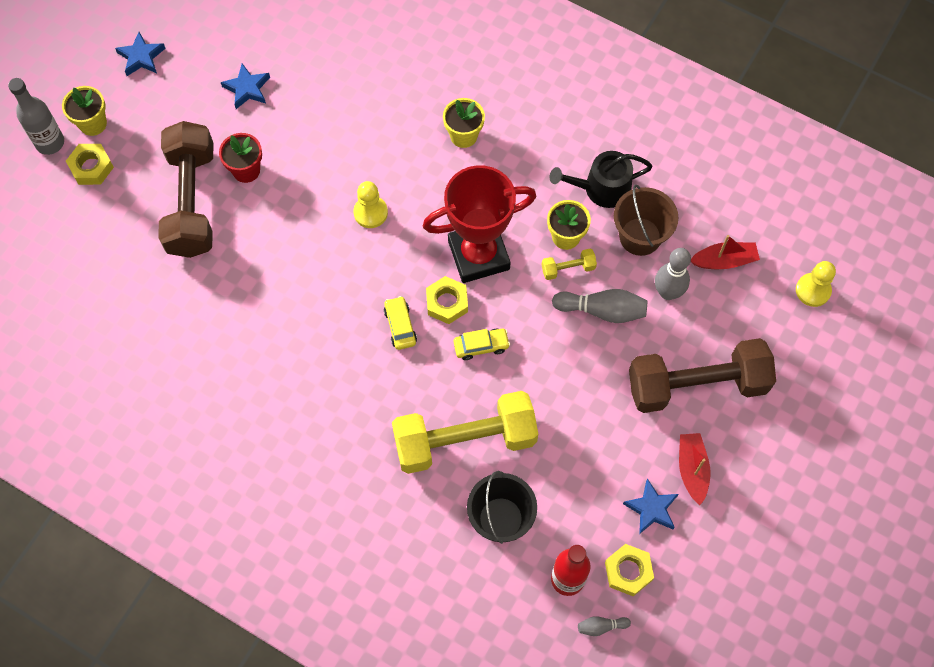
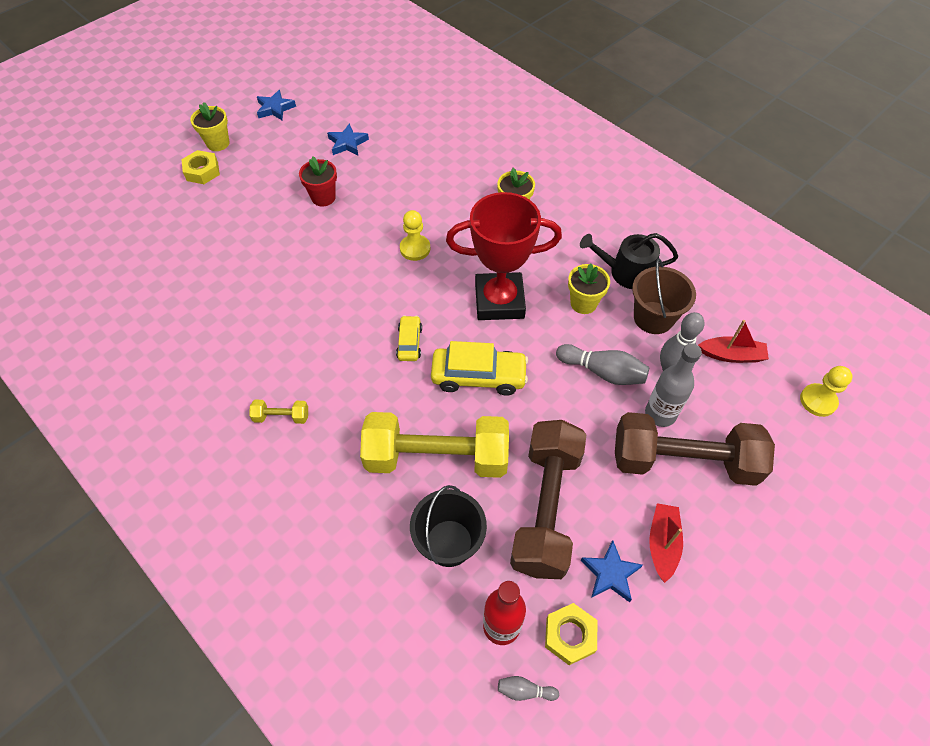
camera: 15 degrees right, 10 degrees down
grey bottle [8,78,64,155] -> grey bottle moved to [645,343,702,427]
brown dumbbell [158,121,213,258] -> brown dumbbell moved to [510,420,586,579]
yellow nut [426,276,468,324] -> none
yellow car [454,329,510,360] -> yellow car [431,341,528,396], size x1.78
yellow dumbbell [542,249,597,280] -> yellow dumbbell moved to [249,400,308,424]

